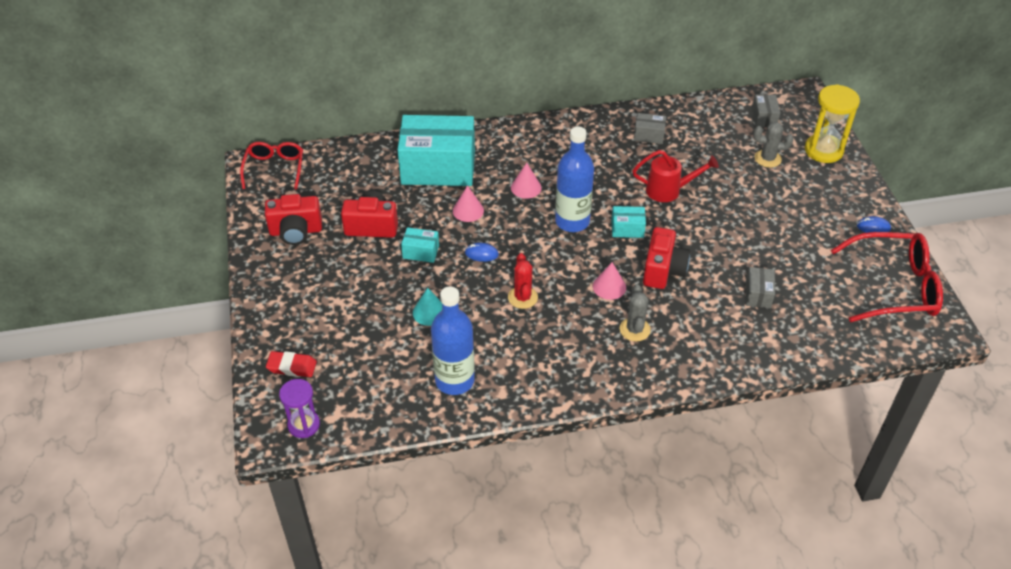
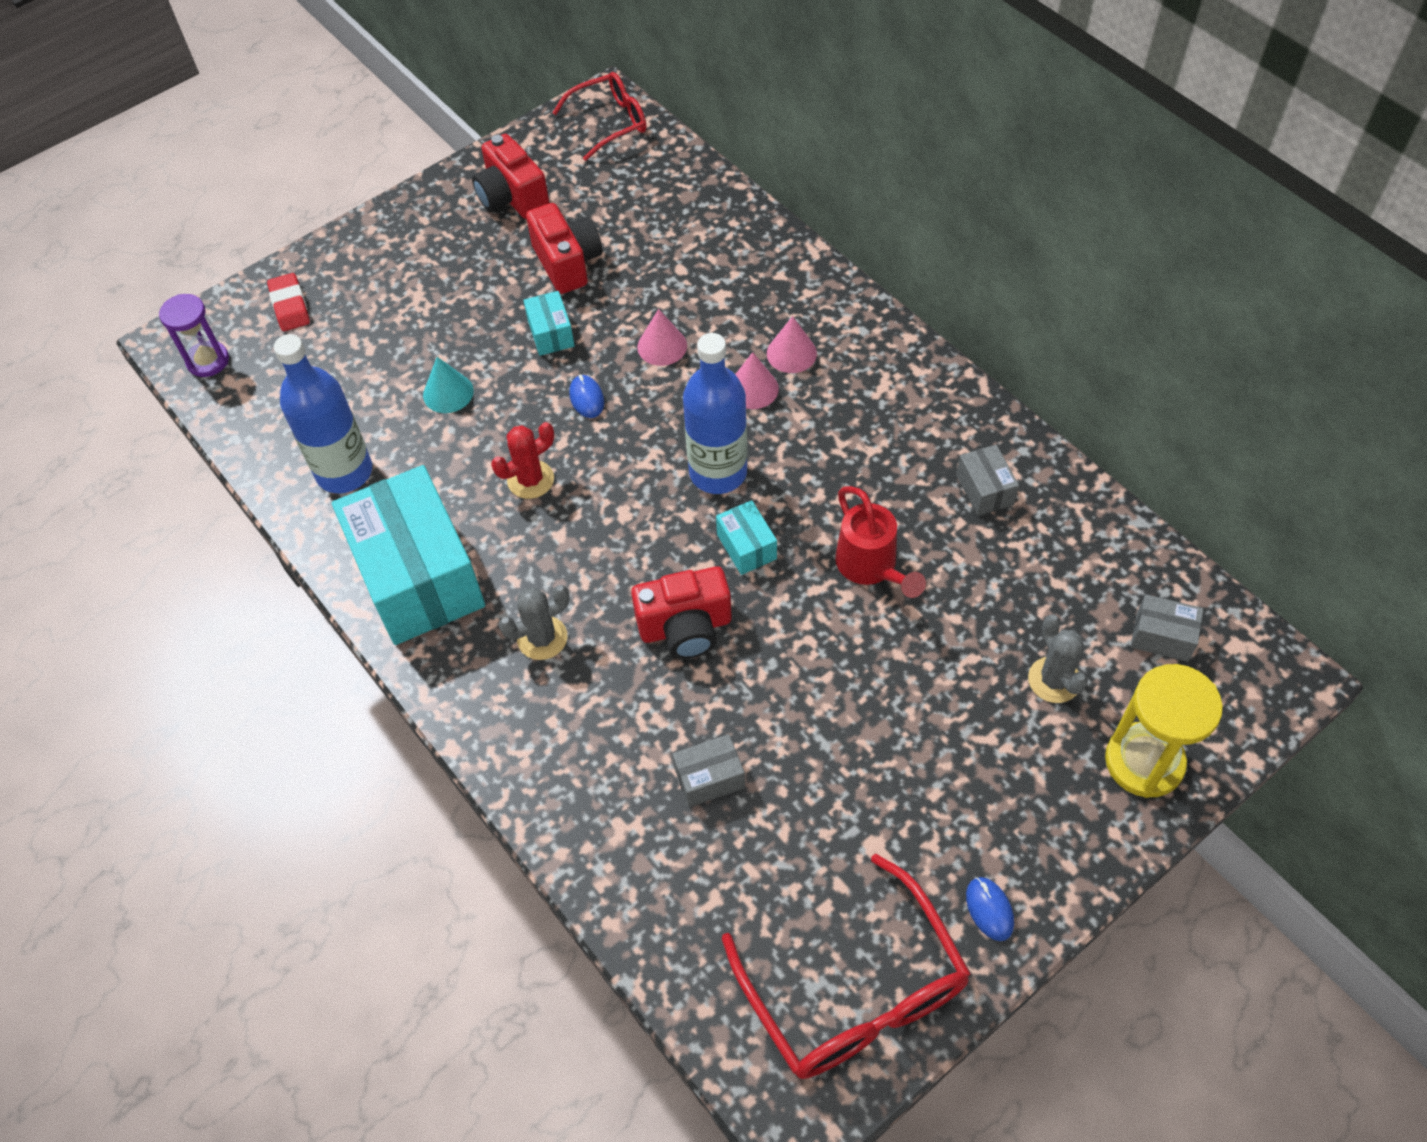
camera: 65 degrees right, 10 degrees up
turquoise box [398,115,475,186] -> turquoise box moved to [332,465,485,645]
pink cone [593,262,626,300] -> pink cone moved to [767,316,817,373]
grey box [752,94,780,127] -> grey box turned 45 degrees clockwise [1131,594,1204,662]

